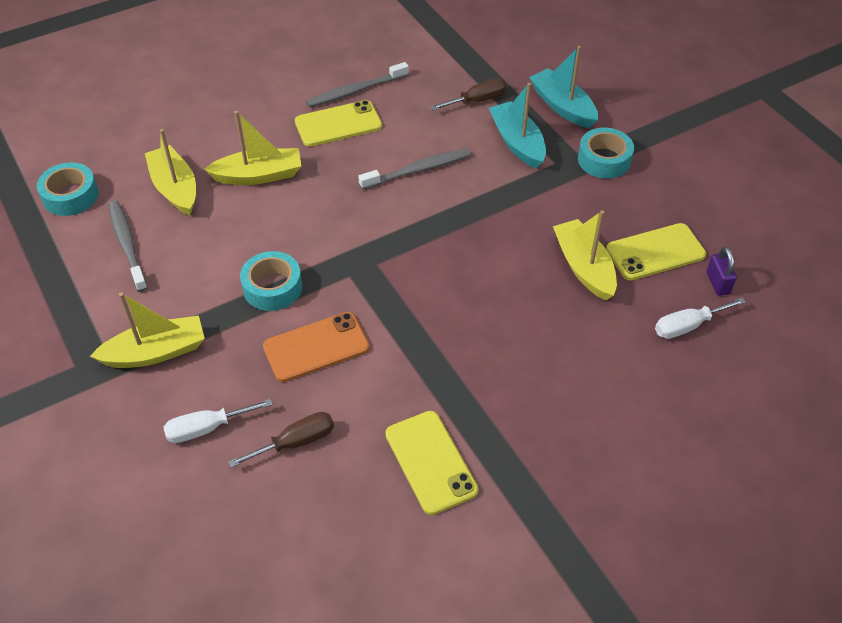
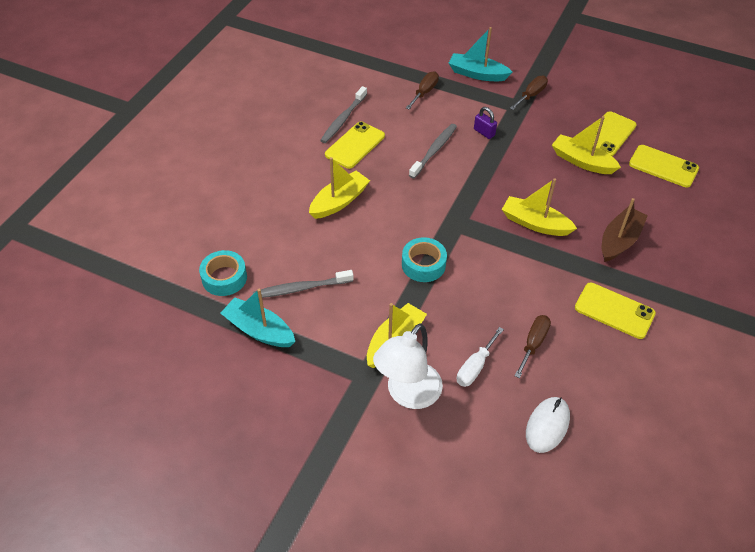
camera: 35 degrees left, 0 degrees up
grey toothbrush [108,201,148,292] -> grey toothbrush turned 45 degrees counterclockwise [253,270,354,298]
yellow boat [145,129,196,216] -> yellow boat moved to [502,178,577,236]
orange phone [263,312,370,382] -> none
turquoise boat [489,83,546,169] -> turquoise boat moved to [220,289,295,347]
turquoise tape [578,128,634,179] -> brown screwdriver [510,76,548,110]
white screwdriver [655,298,746,339] -> yellow phone [629,145,699,187]
purple padlock [707,247,737,296] -> purple padlock moved to [474,107,497,139]
none -> white lamp [373,323,443,409]
none -> white mouse [526,397,570,453]
none -> brown boat [602,198,648,262]

